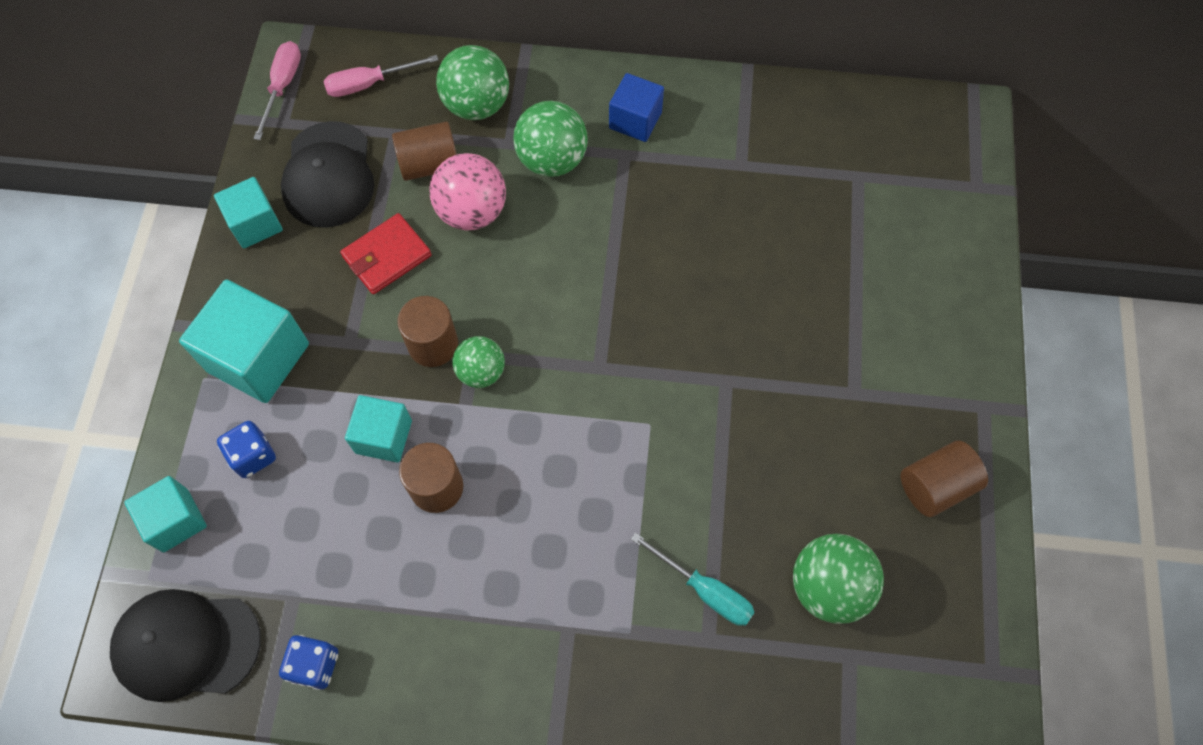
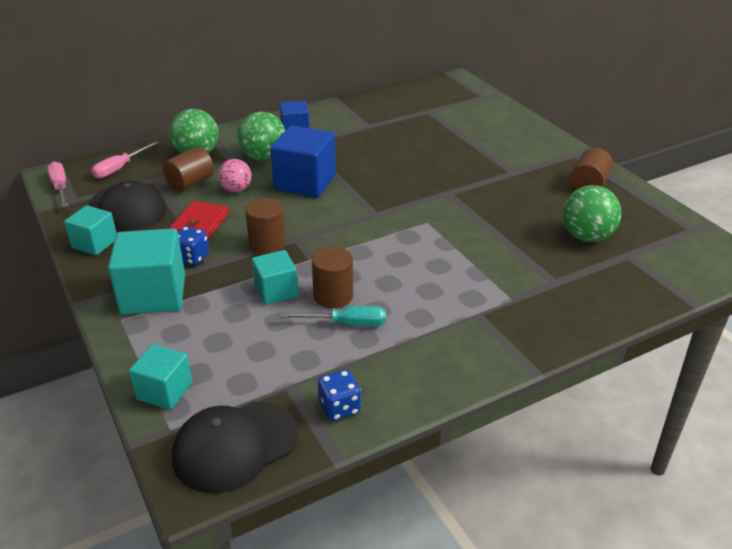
camera: 35 degrees left, 30 degrees down
blue dice [217,421,276,478] -> blue dice moved to [178,226,209,265]
pink ball [430,153,506,231] -> pink ball [218,159,252,192], size x0.65
green ball [452,336,505,388] -> none
turquoise screwdriver [631,532,755,626] -> turquoise screwdriver moved to [280,306,386,326]
none -> blue cube [270,126,336,198]

